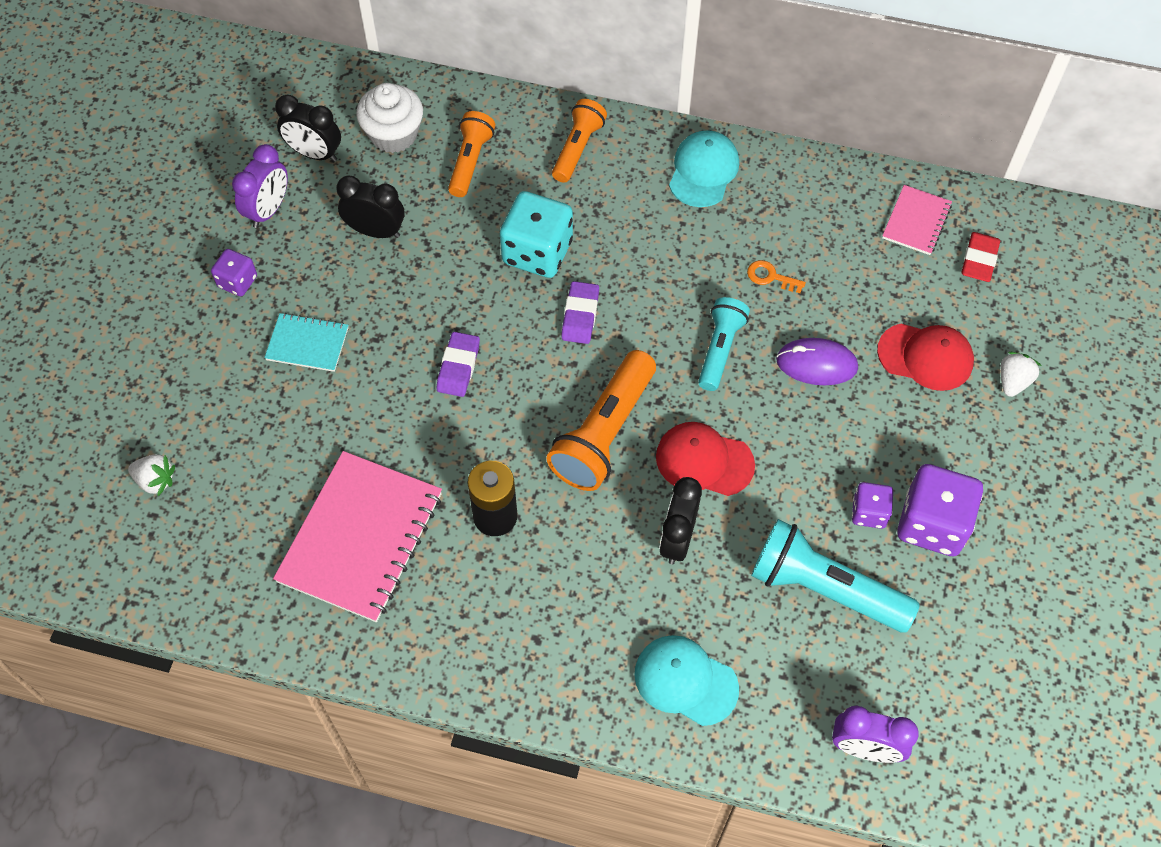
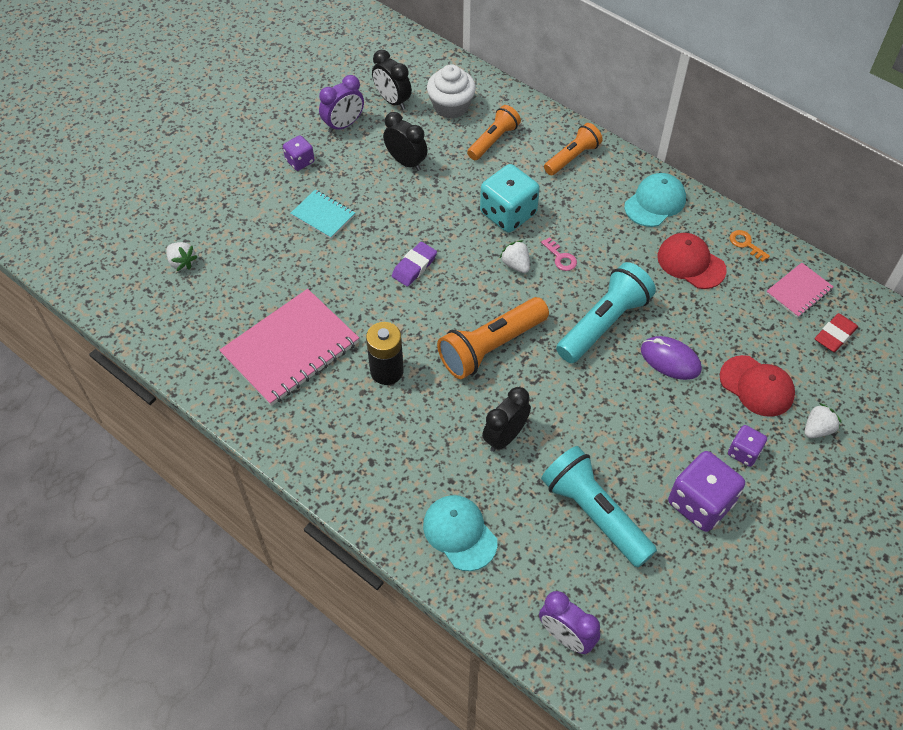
camera: 25 degrees right, 5 degrees down
purple eraser [561,281,599,344] -> white strawberry [500,240,530,273]
red cap [656,422,755,496] -> red cap moved to [658,233,727,289]
turquoise flashlight [698,297,750,391] -> turquoise flashlight [556,262,656,363], size x1.59
orange key [747,260,806,293] -> orange key moved to [730,230,770,262]
purple dice [852,482,893,529] -> purple dice moved to [728,425,767,467]
none -> pink key [541,237,577,271]

